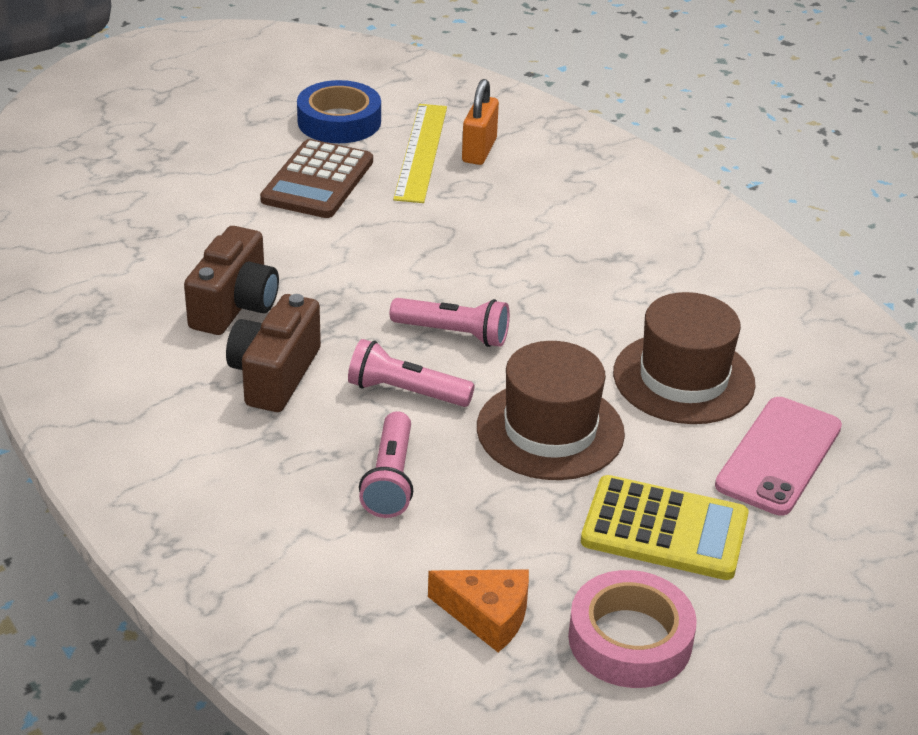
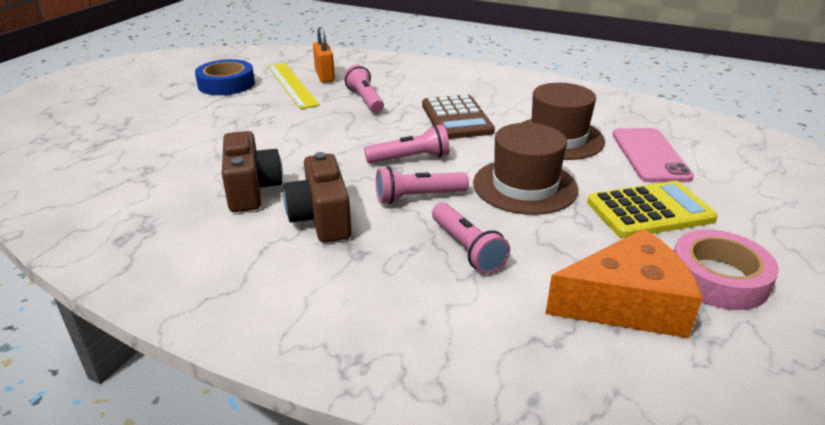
camera: 30 degrees left, 5 degrees down
brown calculator [260,139,373,218] -> brown calculator moved to [422,95,495,139]
orange cheese [428,569,529,652] -> orange cheese [545,229,703,338], size x1.65
none -> pink flashlight [344,65,384,113]

